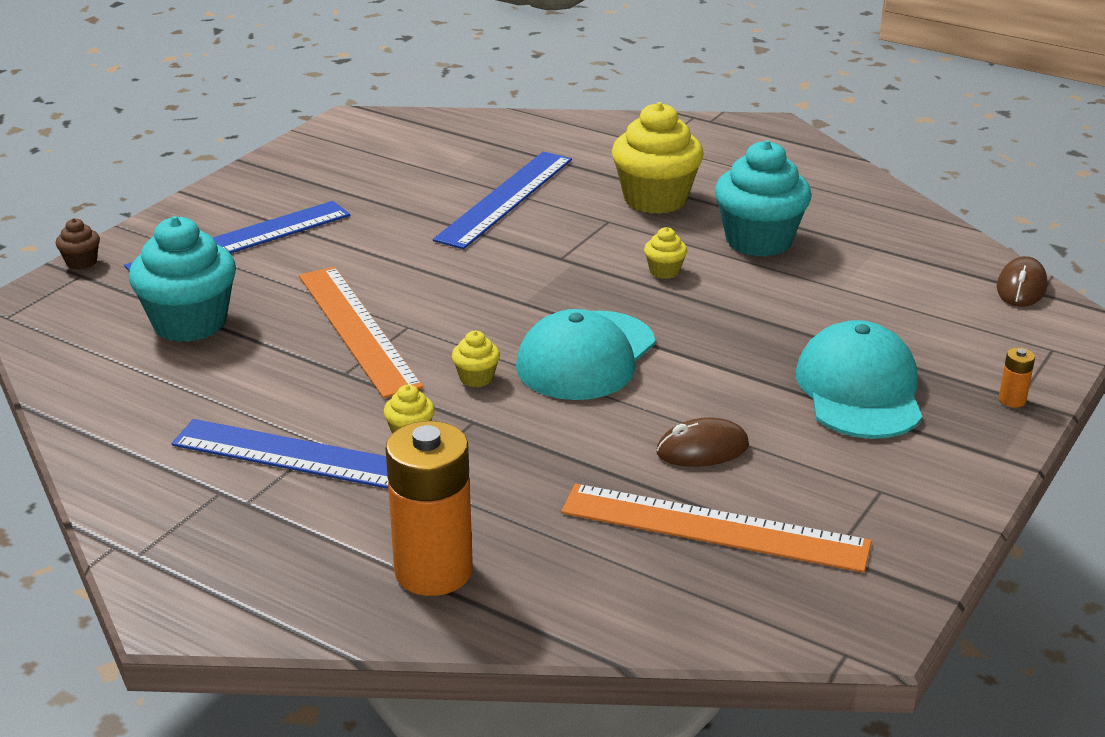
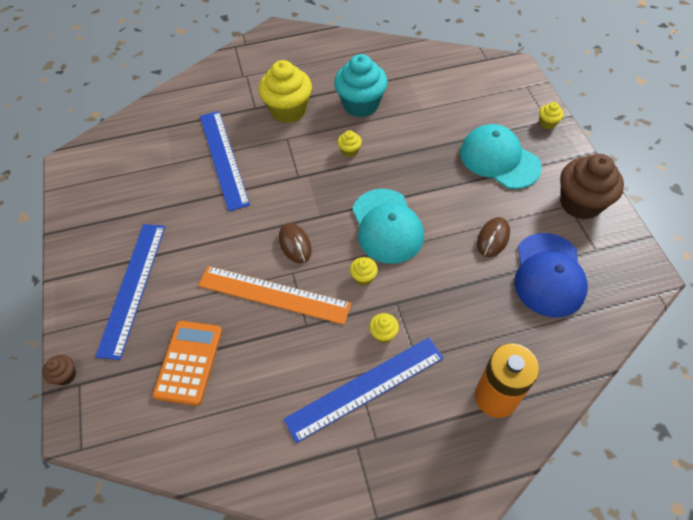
camera: 45 degrees left, 25 degrees up
turquoise cupcake [129,216,236,342] -> orange calculator [152,321,222,406]
orange ruler [561,484,872,573] -> blue cap [514,233,588,317]
brown mouse [997,256,1048,307] -> brown mouse moved to [279,223,312,263]
orange battery [999,348,1035,408] -> yellow cupcake [539,102,563,129]
none -> brown cupcake [560,154,624,220]

